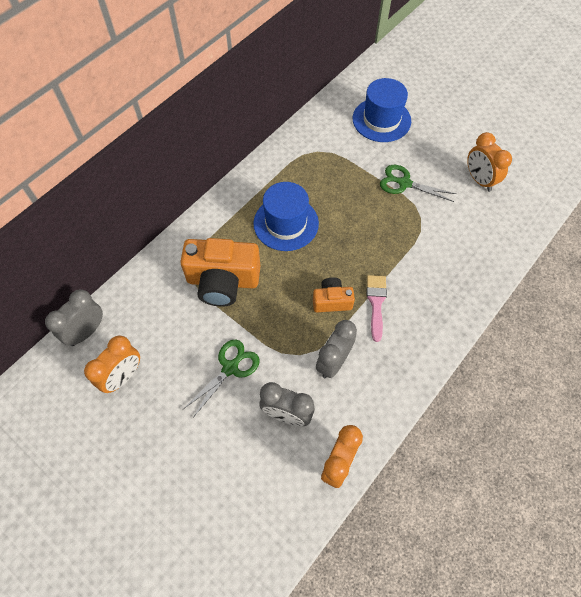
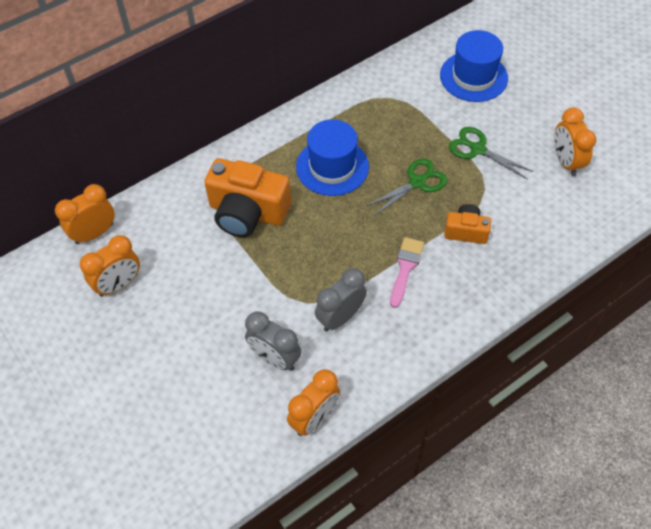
camera: 15 degrees right, 5 degrees down
grey clock [45,289,103,346] -> orange clock [55,184,114,244]
green scissors [183,339,260,418] -> green scissors moved to [367,158,448,216]
orange camera [313,277,355,312] -> orange camera moved to [444,204,491,244]

